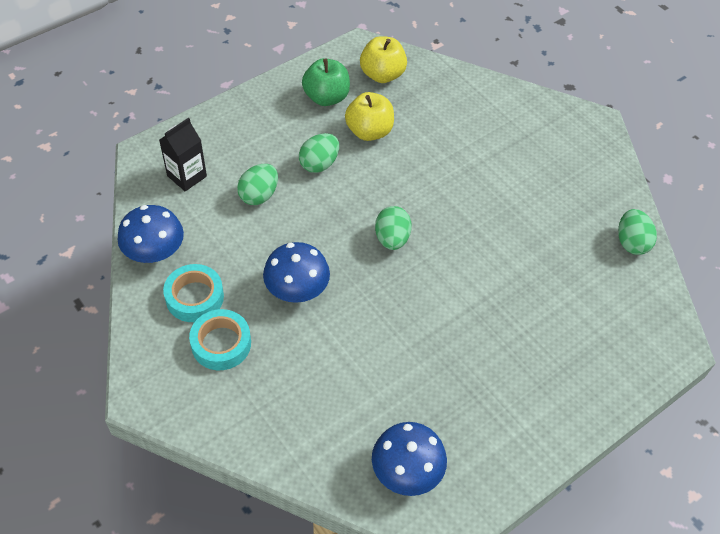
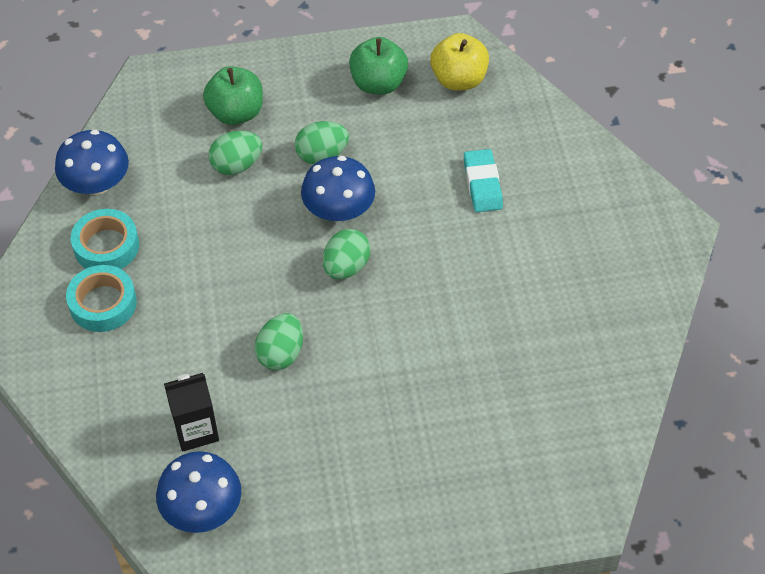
camera: 30 degrees right, 0 degrees up
black carton [159,118,207,191] -> black carton moved to [164,373,219,452]
blue mushroom [263,242,330,303] -> blue mushroom moved to [301,156,375,222]
yellow apple [345,92,394,141] -> none
green egg [618,209,657,255] -> green egg moved to [255,313,303,370]
none -> green apple [203,66,263,125]
none -> turquoise eraser [464,149,503,212]

